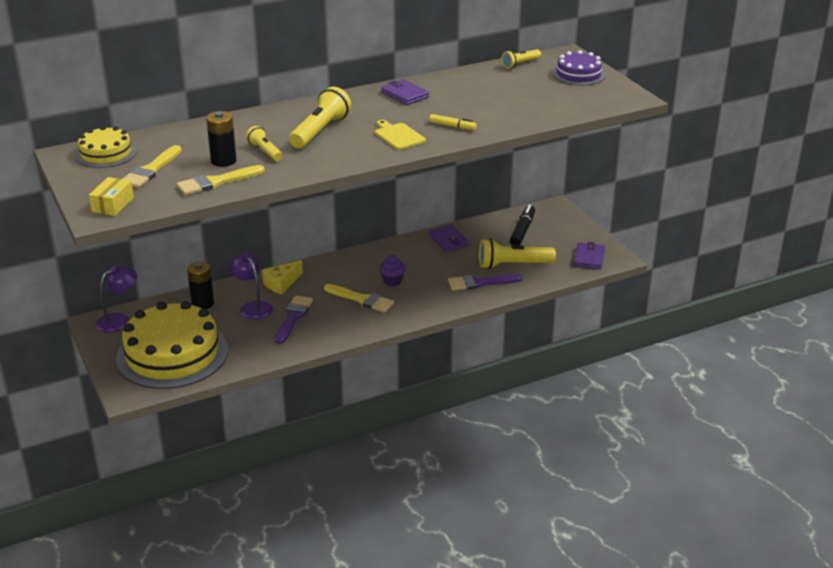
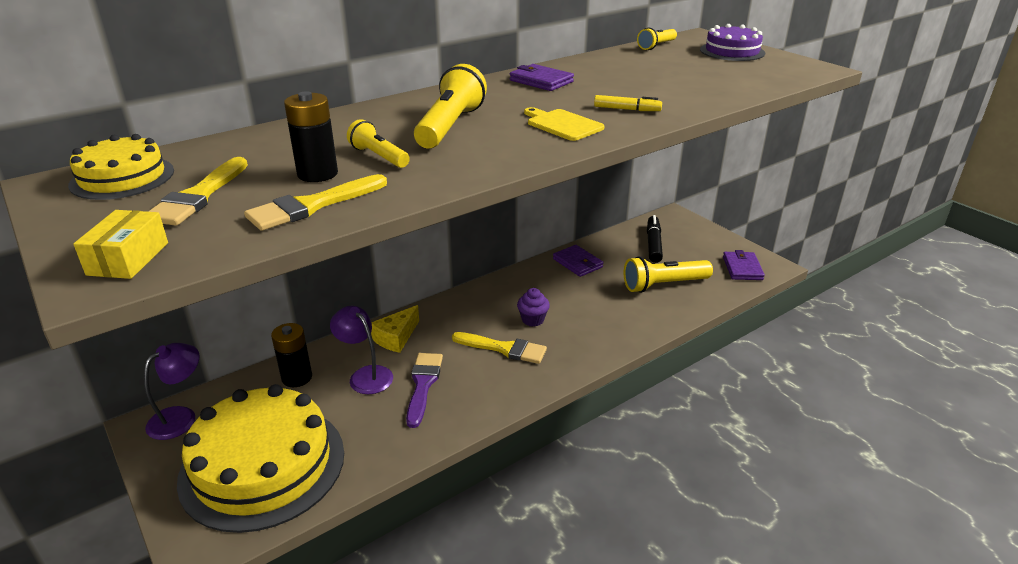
camera: 10 degrees left, 0 degrees up
purple brush [448,274,523,291] -> none

